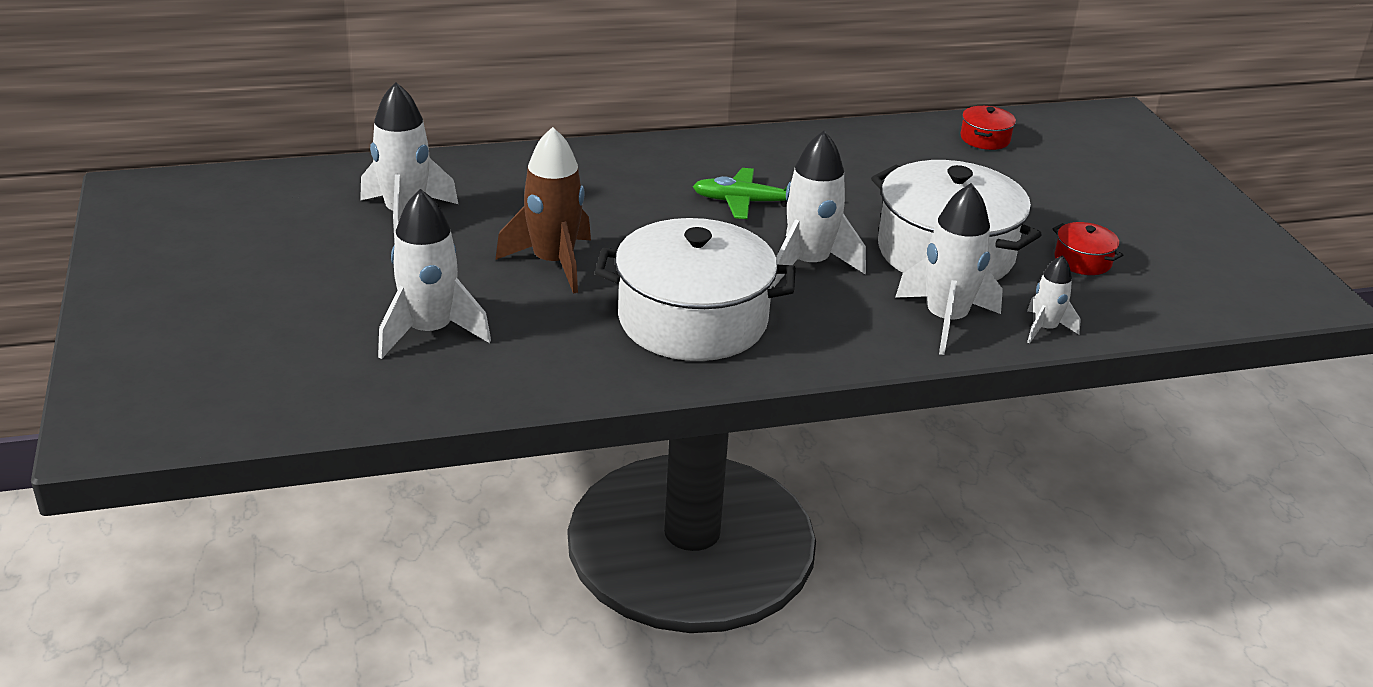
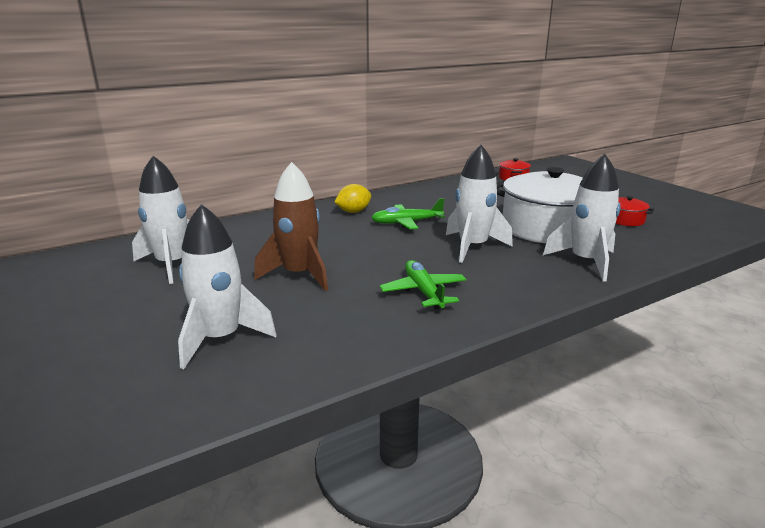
camera: 15 degrees left, 10 degrees down
white pot [595,218,796,361] -> green plane [379,260,467,309]
white rocket [1027,255,1081,344] -> none
none -> yellow lemon [335,184,371,213]

